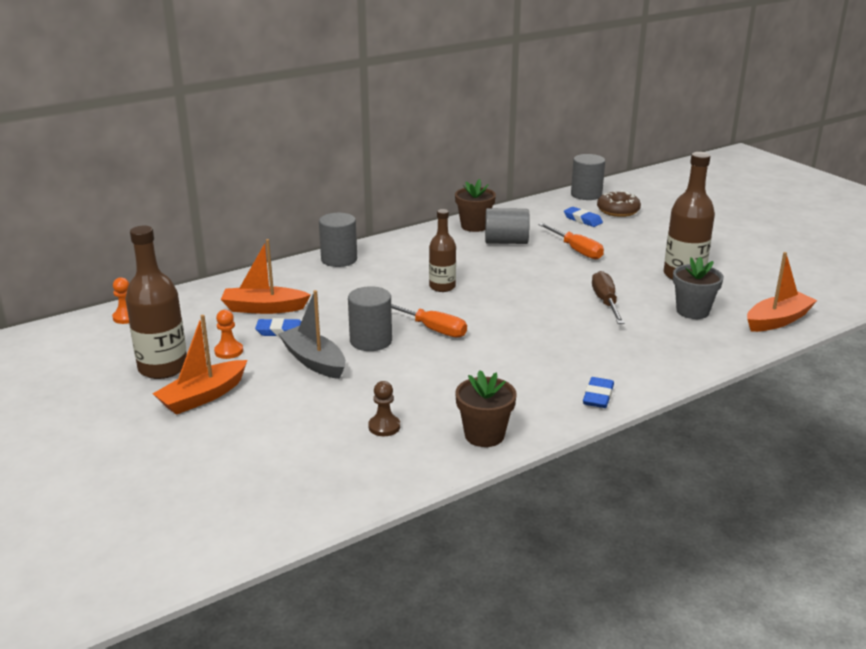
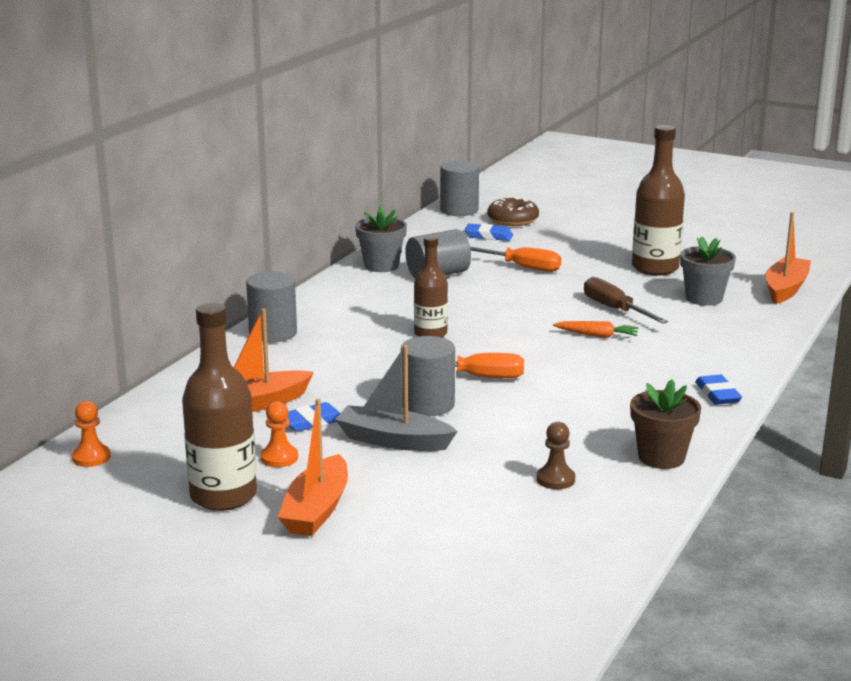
camera: 30 degrees left, 5 degrees down
brown flower pot [455,179,496,232] -> grey flower pot [355,206,407,272]
none -> orange carrot [553,321,639,338]

